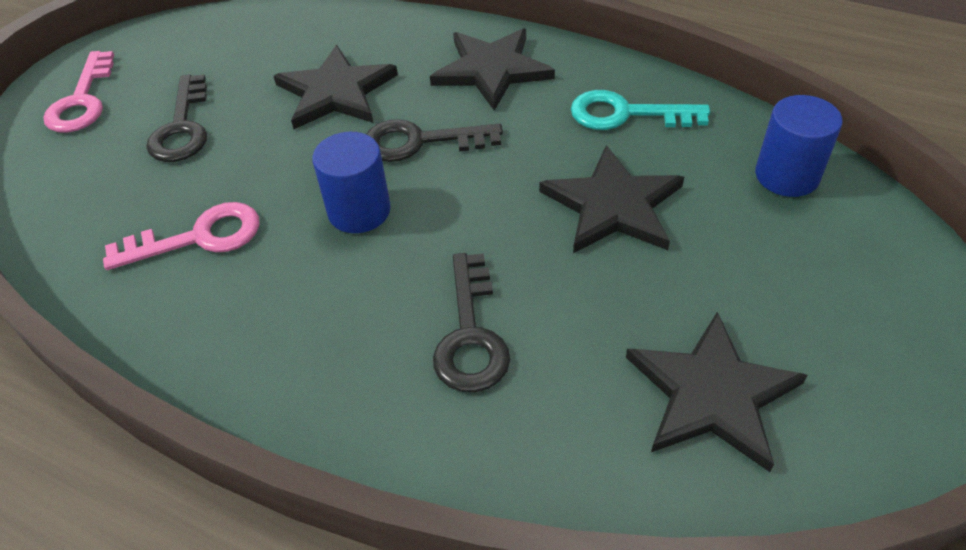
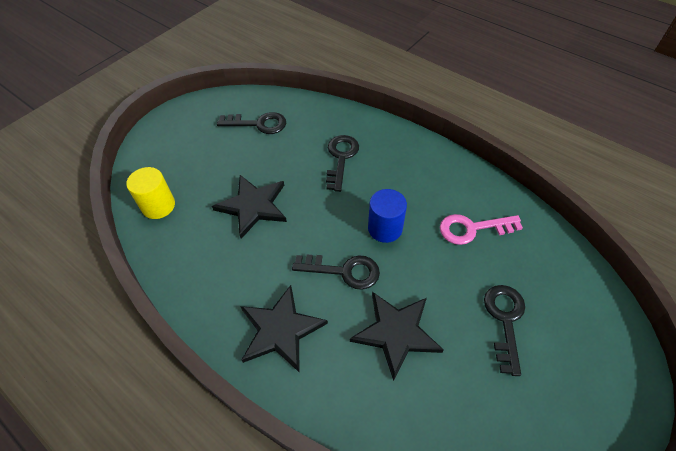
camera: 170 degrees left, 5 degrees up
pink key [43,51,114,133] -> none
turquoise key [571,90,710,130] -> none
black star [626,312,807,472] -> black key [217,112,286,134]
blue cylinder [755,95,843,197] -> yellow cylinder [126,167,175,219]

